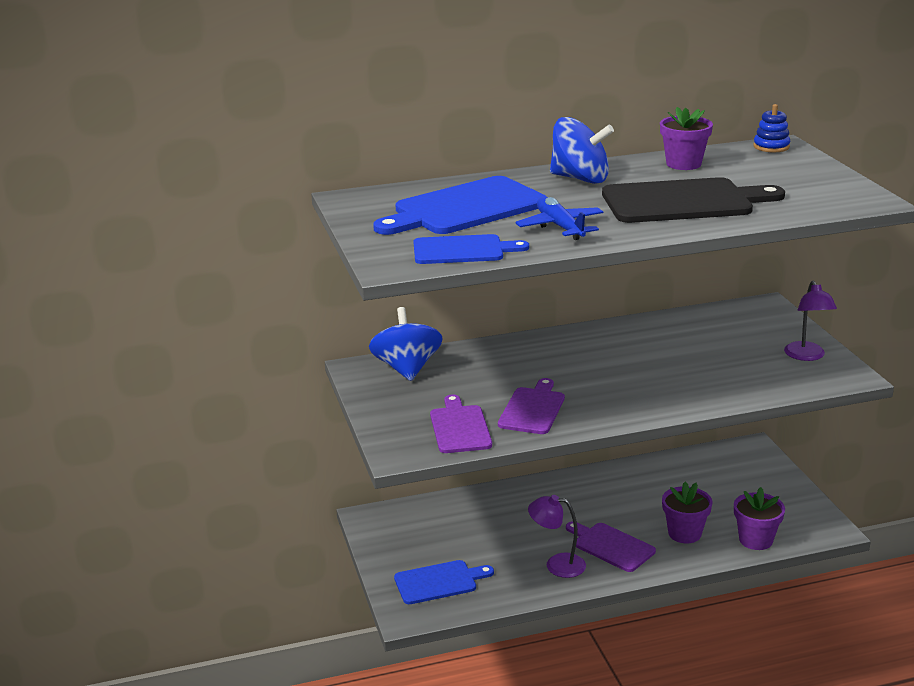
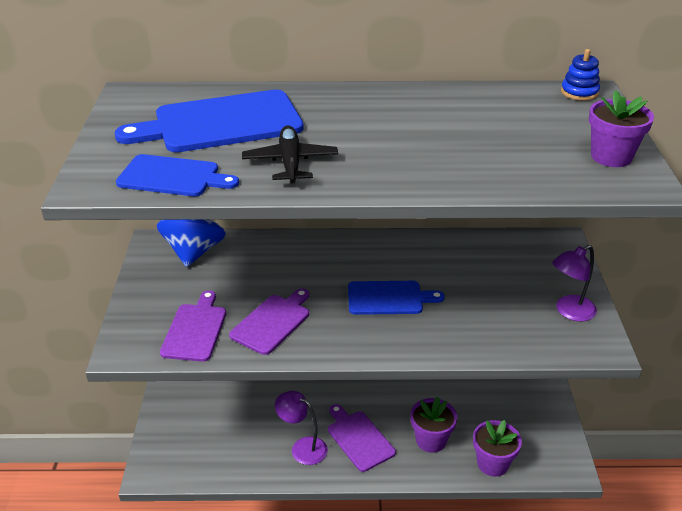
camera: 15 degrees right, 10 degrees up
blue cutting board [394,560,494,604] -> blue cutting board moved to [348,281,445,315]
blue plane [515,197,603,240] -> black plane [242,125,338,183]
blue spinning top [550,117,614,184] -> none
black cutting board [602,177,785,223] -> none
purple flower pot [660,107,713,170] -> purple flower pot moved to [589,91,654,167]
purple lamp [784,281,837,361] -> purple lamp turned 45 degrees clockwise [552,245,597,321]

